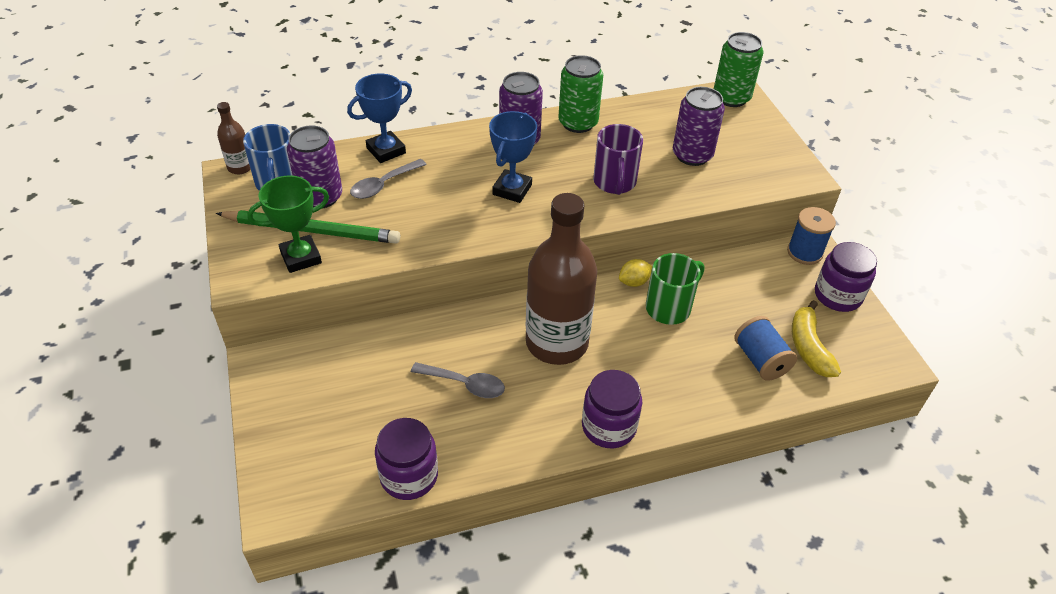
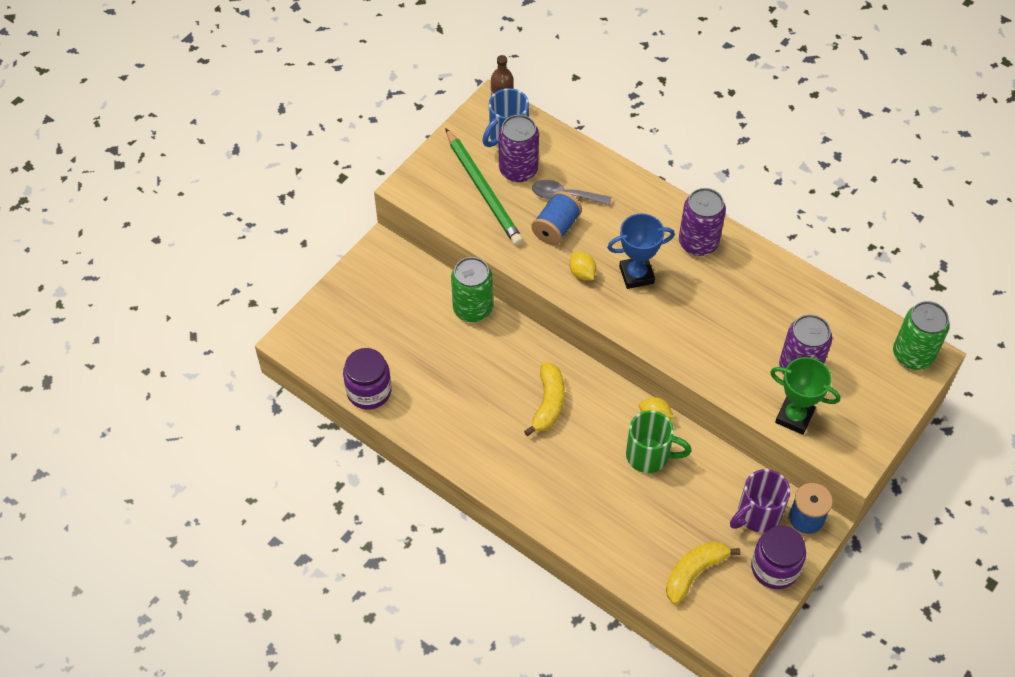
camera: 55 degrees right, 10 degrees up
green trophy [247,175,329,273] -> green trophy moved to [770,357,840,435]
blue trophy [347,73,412,163] -> none
grey spoon [411,362,505,398] -> none
brown bottle [526,193,597,365] -> yellow banana [524,362,565,436]
green can [558,55,603,133] -> green can moved to [451,257,493,322]
purple jar [582,370,642,448] -> none
purple mug [593,124,643,195] -> purple mug moved to [730,469,790,533]
blue spool [734,316,797,381] -> blue spool moved to [531,191,582,245]
none -> yellow lemon [569,252,596,280]

